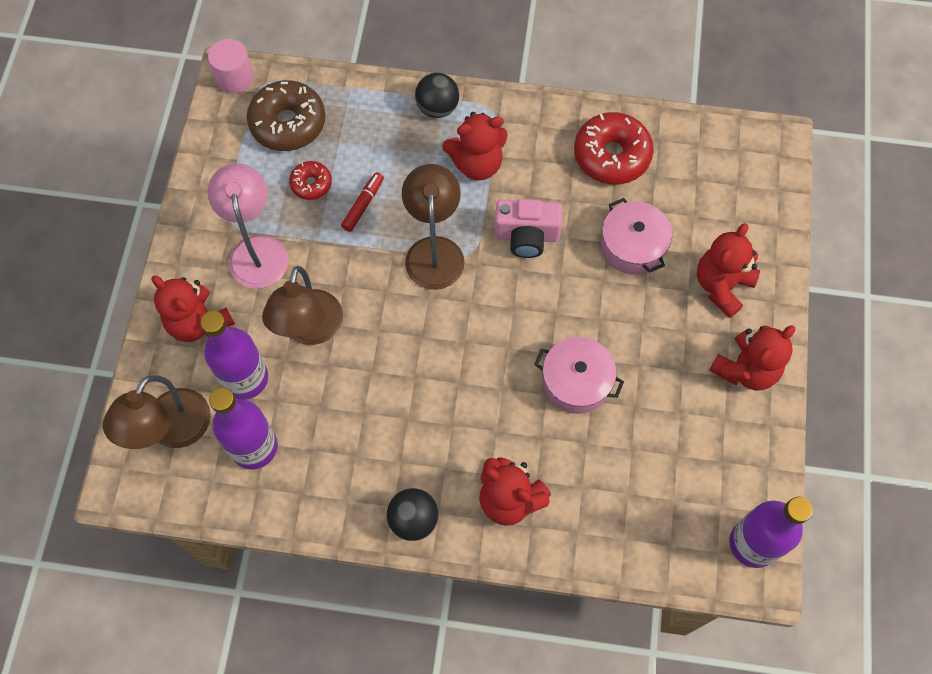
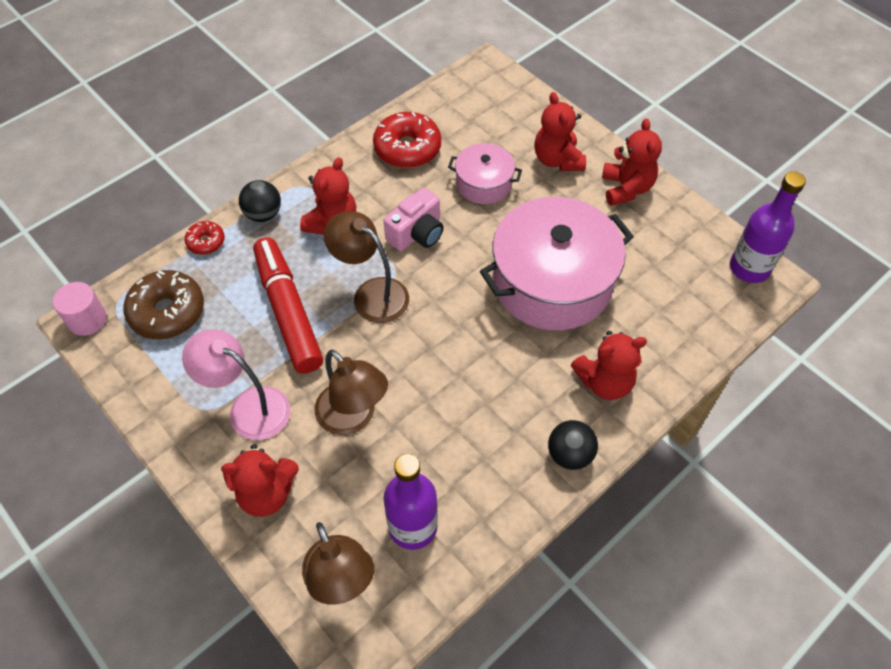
camera: 50 degrees left, 10 degrees down
purple bottle [200,311,268,400] -> none
red donut [289,161,332,200] -> red donut moved to [185,221,225,255]
red marker [341,172,384,232] -> red marker [253,237,323,374], size x2.38
pink pot [534,337,624,414] -> pink pot [480,197,634,330], size x1.98

